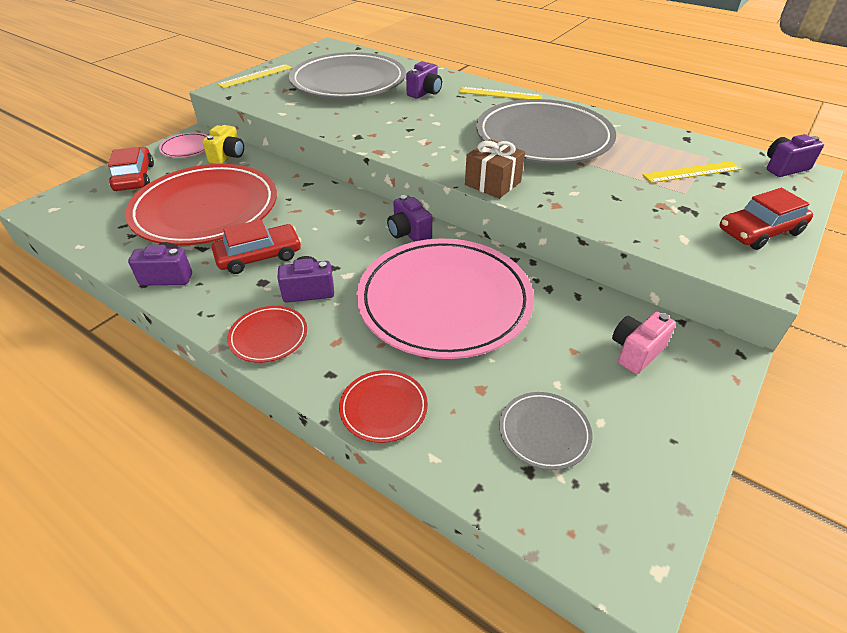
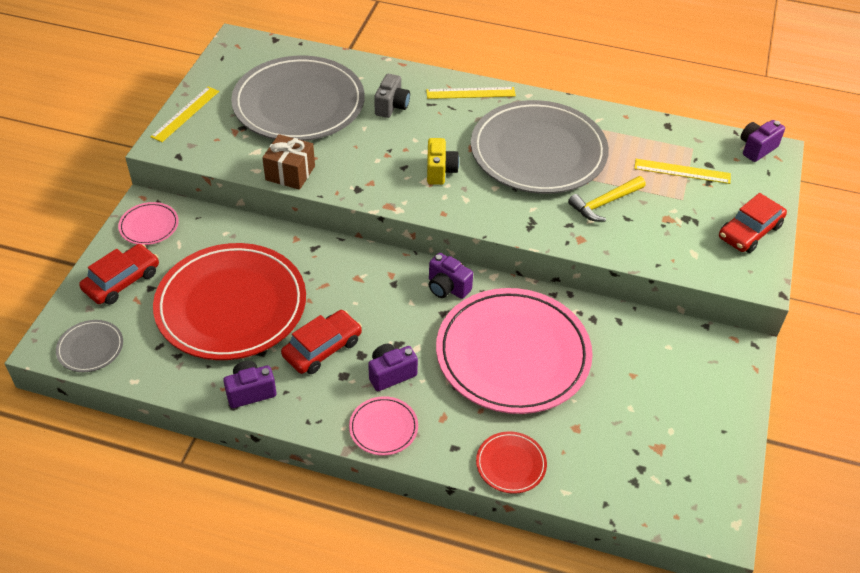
camera: 20 degrees left, 5 degrees up
red car [108,147,154,191] -> red car turned 75 degrees clockwise [79,244,159,305]
yellow camera [202,125,244,164] -> yellow camera moved to [427,138,459,185]
red plate [227,306,307,363] -> pink plate [349,396,418,455]
purple camera [406,61,442,99] -> grey camera [374,74,410,118]
brown gift [465,139,525,199] -> brown gift moved to [262,134,315,190]
grey plate [499,392,592,470] -> grey plate moved to [56,320,123,372]
pink camera [612,312,676,374] -> none
yellow ruler [642,161,741,183] -> yellow ruler turned 45 degrees clockwise [634,159,731,184]
none -> yellow hammer [568,176,646,222]

